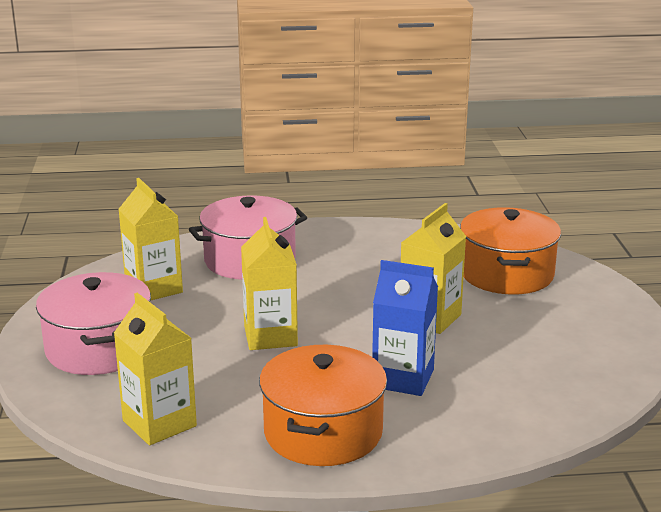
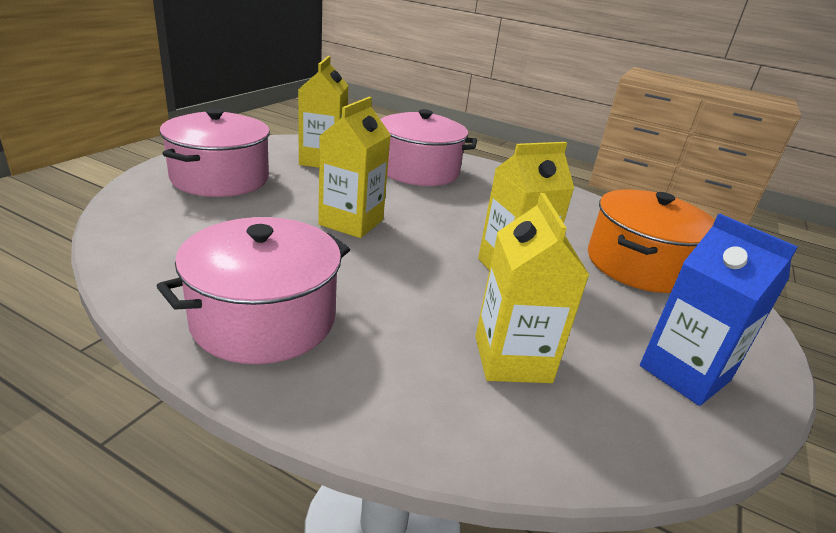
camera: 30 degrees right, 5 degrees up
yellow carton [114,293,197,445] -> yellow carton moved to [475,193,589,383]
orange pot [259,345,387,466] -> pink pot [157,217,350,364]
blue carton [372,260,438,396] -> blue carton moved to [640,214,798,406]

